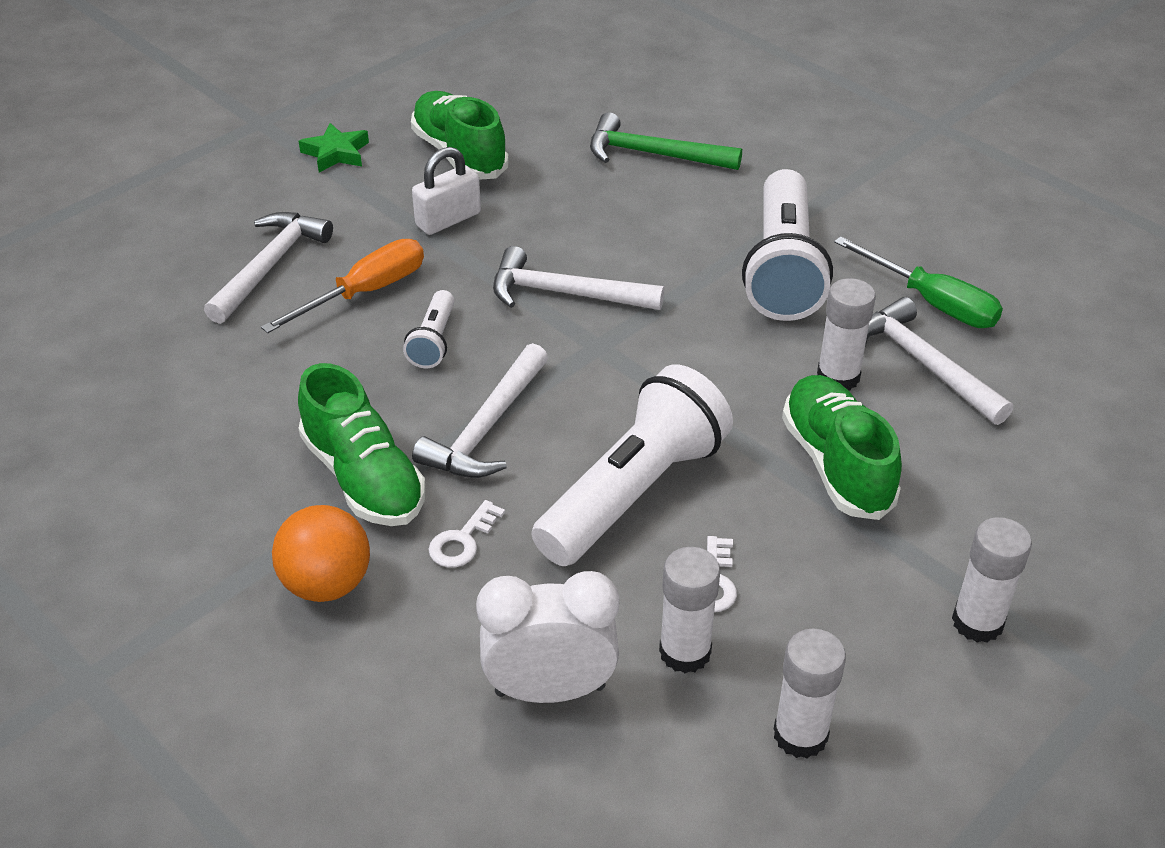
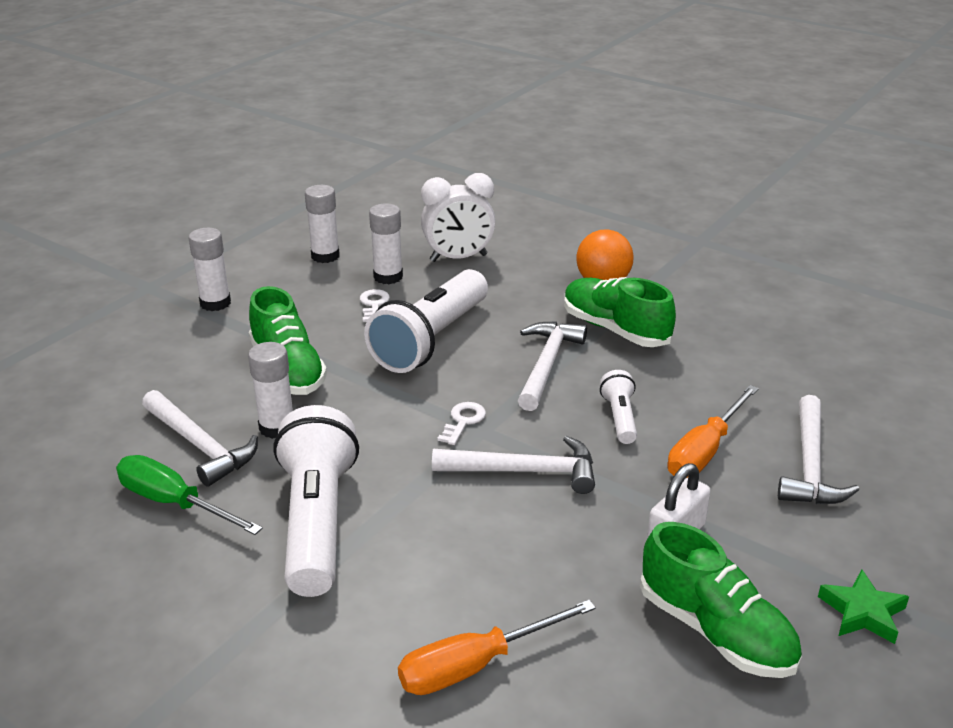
camera: 170 degrees right, 10 degrees down
white key [429,500,505,568] -> white key moved to [437,402,486,445]
green hammer [590,112,742,170] -> orange screwdriver [398,600,596,695]

